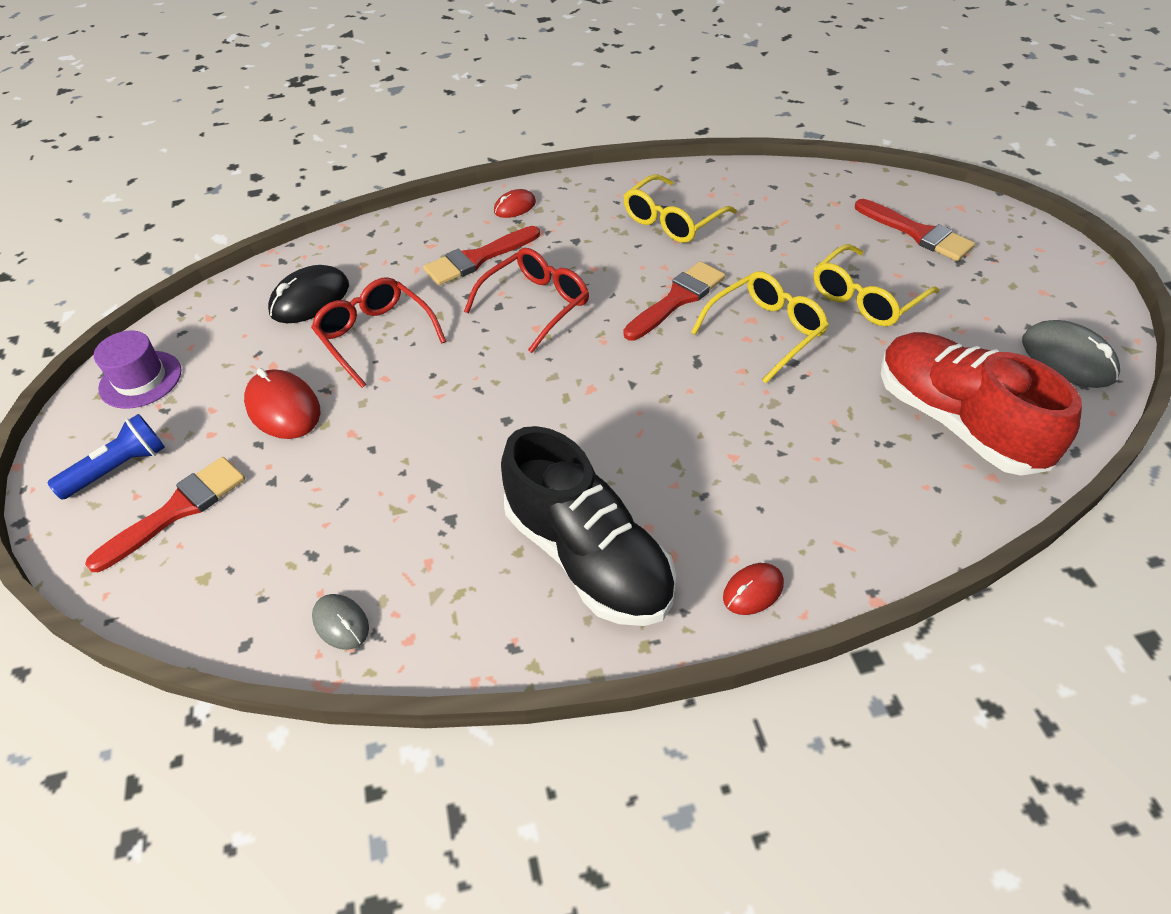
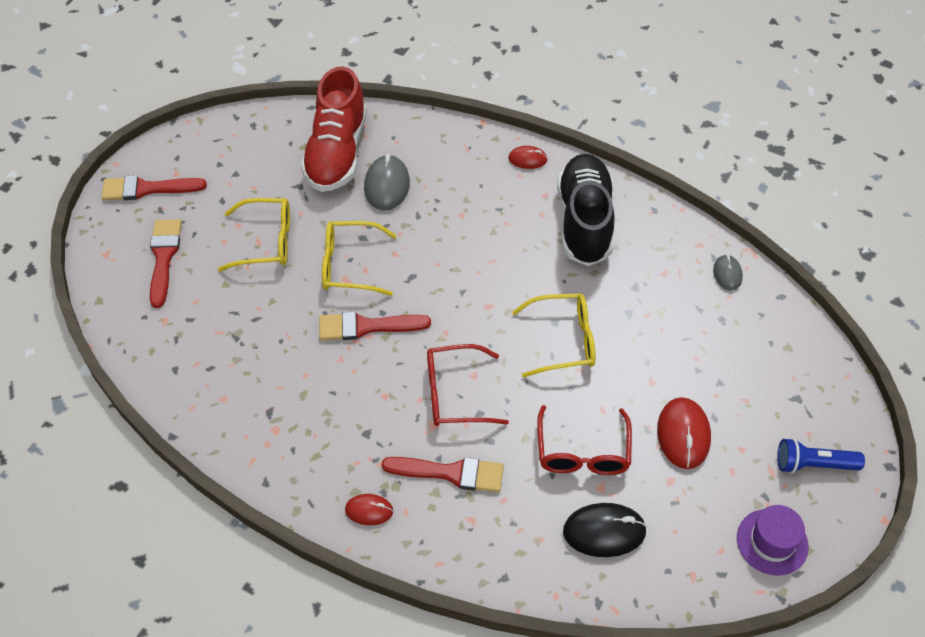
camera: 140 degrees left, 5 degrees up
red brush [85,457,245,572] -> red brush moved to [102,175,207,200]
yellow glasses [623,174,737,243] -> yellow glasses moved to [512,293,595,378]
grey mouse [1022,320,1120,388] -> grey mouse moved to [364,154,410,210]

